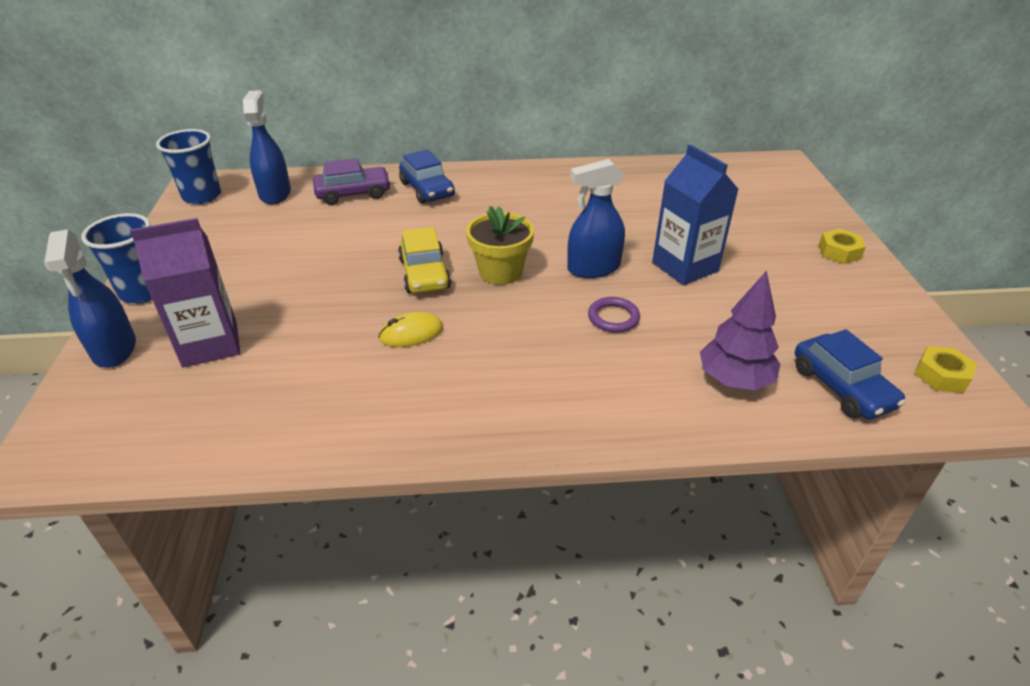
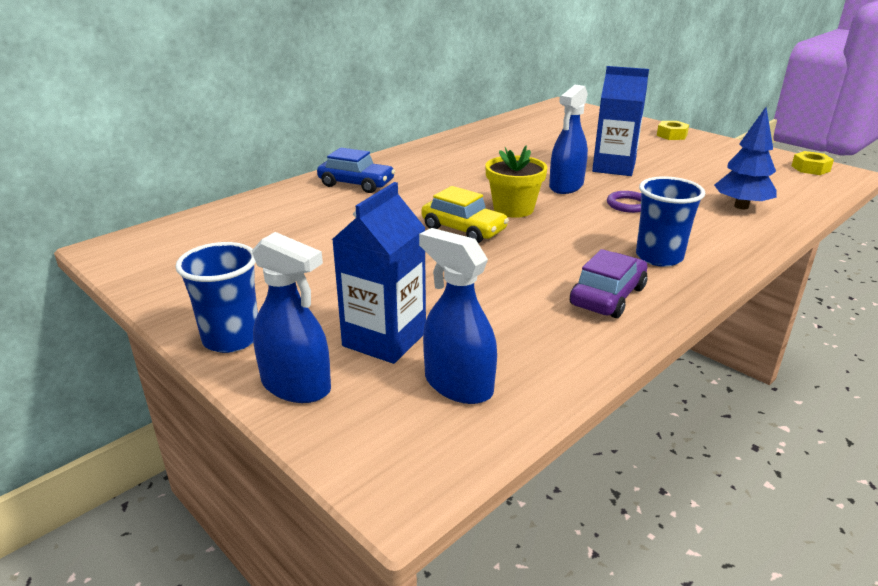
camera: 40 degrees left, 10 degrees down
purple carton [130,218,240,368] -> blue carton [332,182,426,364]
blue cup [156,129,221,204] -> blue cup moved to [636,176,705,267]
blue spray bottle [243,90,291,204] -> blue spray bottle moved to [419,228,497,404]
purple car [313,158,391,205] -> purple car moved to [570,249,648,318]
yellow mouse [379,312,443,347] -> none
purple tree [700,271,780,390] -> blue tree [714,107,776,209]
blue car [795,329,906,419] -> none

